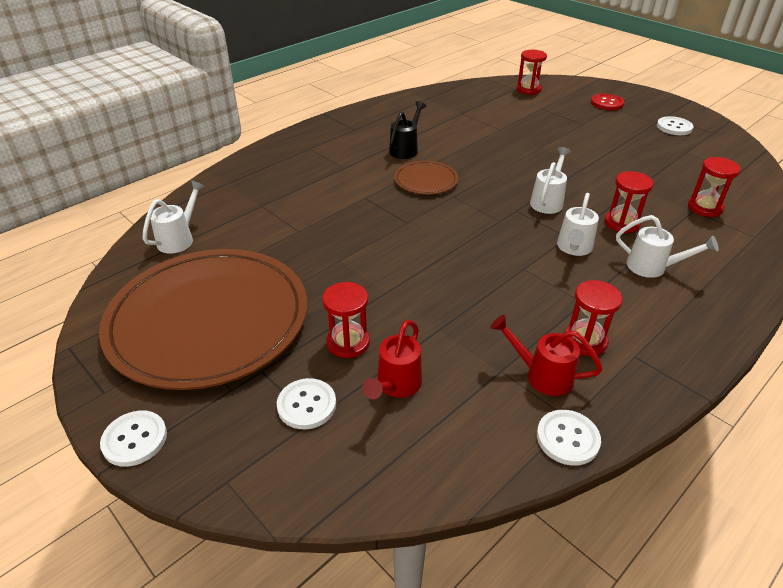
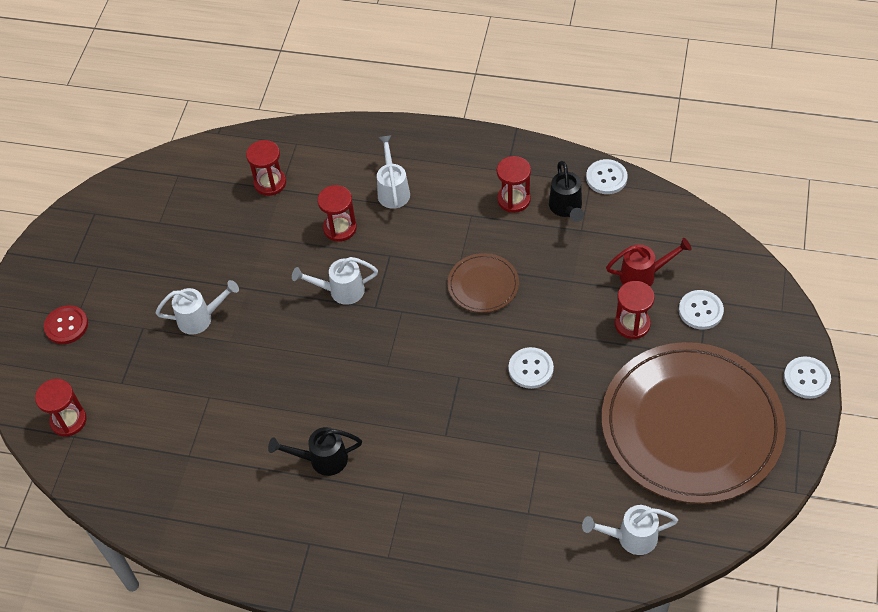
camera: 120 degrees left, 15 degrees up
brown plate [394,161,458,194] -> brown plate moved to [448,253,519,313]
red watering can [491,315,602,396] -> black watering can [549,161,584,222]
white watering can [557,193,599,256] -> white watering can moved to [155,280,239,335]
white button [657,116,693,135] -> white button moved to [508,347,554,389]

